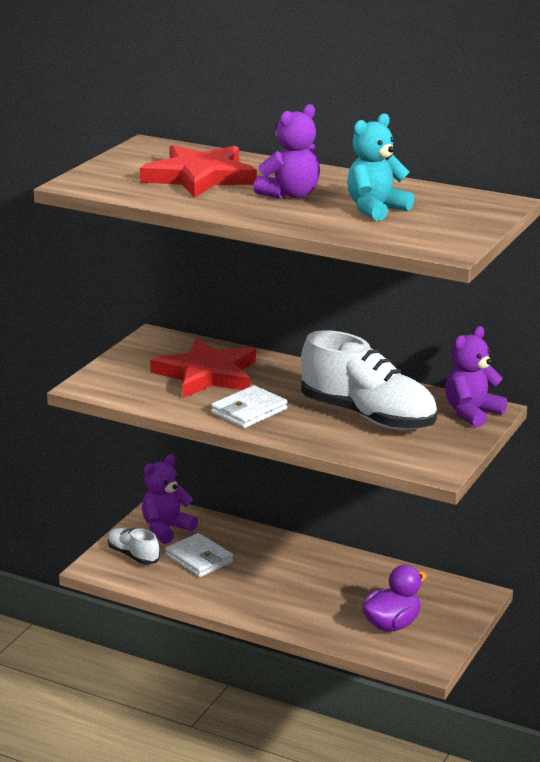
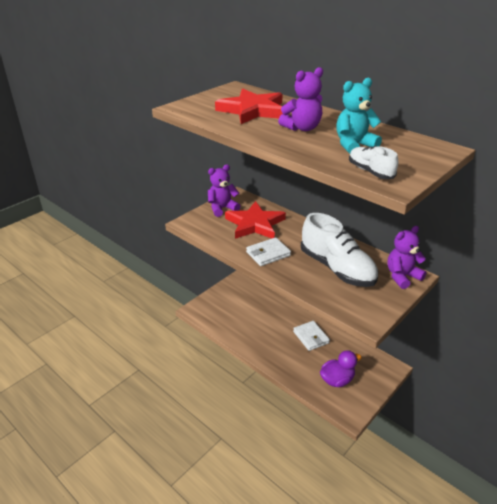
camera: 15 degrees right, 10 degrees up
white shoe [108,528,160,565] -> white shoe moved to [349,146,398,179]
purple teddy bear [142,454,198,544] -> purple teddy bear moved to [208,164,240,217]
white wallet [165,533,233,577] -> white wallet moved to [293,321,330,351]

